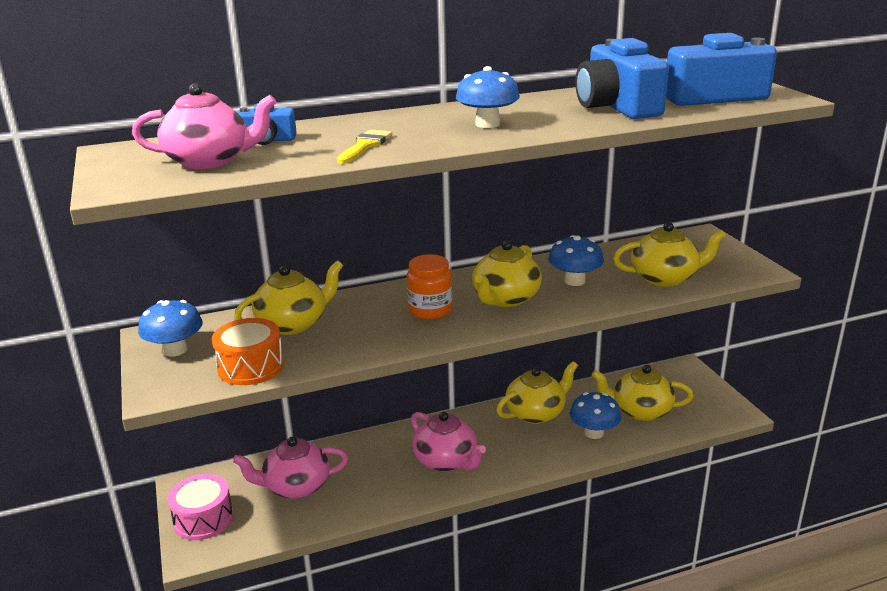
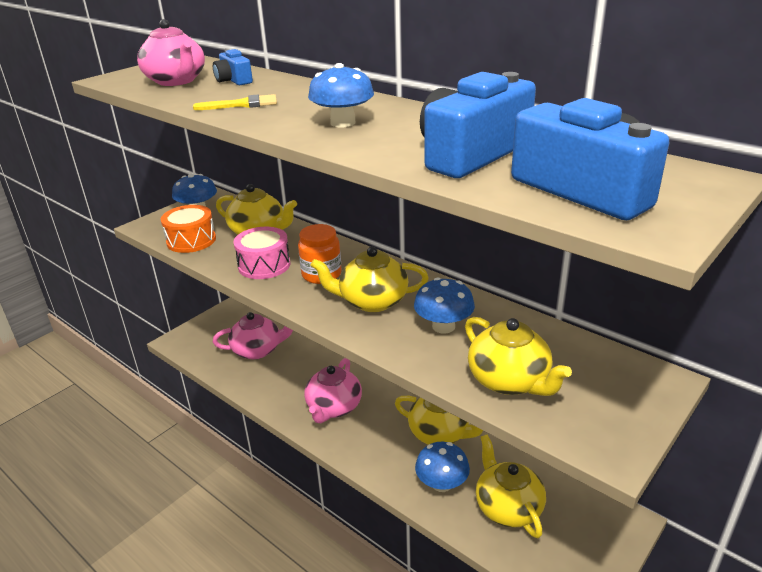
camera: 60 degrees right, 5 degrees up
pink drum [168,474,233,540] -> pink drum moved to [233,227,290,279]
pink teapot [233,437,348,499] -> pink teapot turned 120 degrees clockwise [213,312,293,359]

